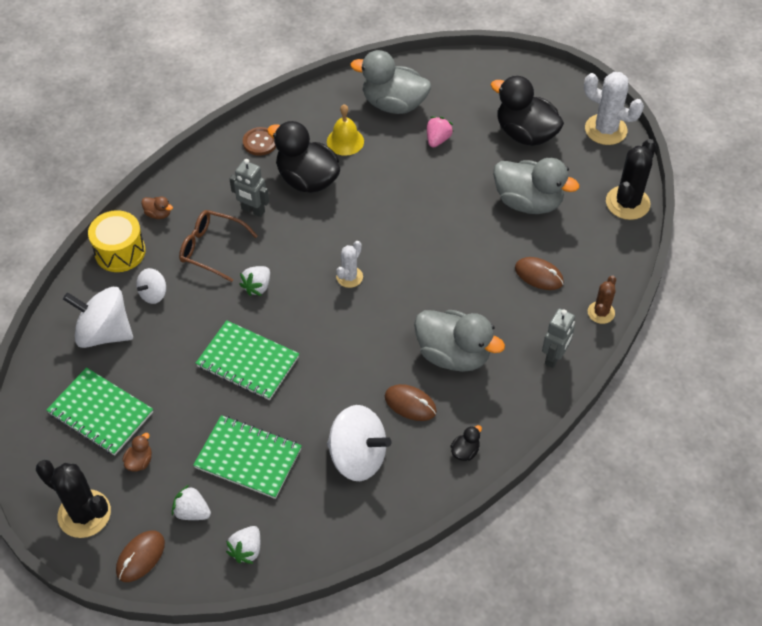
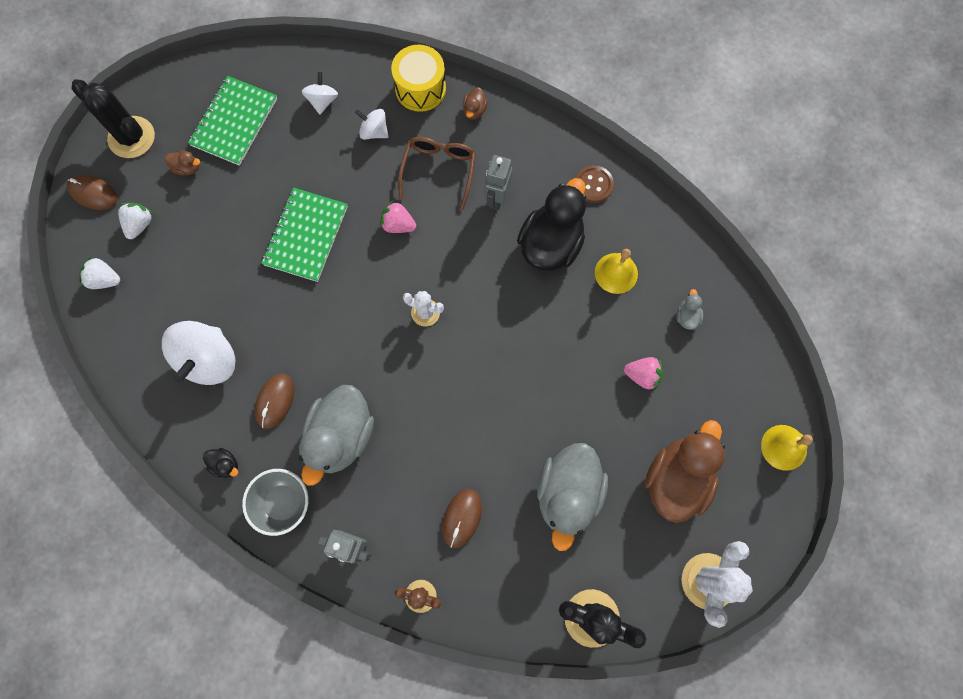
camera: 80 degrees right, 20 degrees up
black cactus [36,460,111,538] -> black cactus turned 75 degrees counterclockwise [71,79,155,158]
white spinning top [63,287,133,348] -> white spinning top [302,72,338,114], size x0.52
green notebook [193,415,302,499] -> none
white strawberry [239,266,270,296] -> pink strawberry [380,200,416,233]
grey duck [350,50,431,114] -> grey duck [676,289,703,330], size x0.41
black duck [491,76,564,146] -> brown duck [645,420,725,523]
none -> grey bowl [242,469,309,536]
none -> yellow bell [761,425,813,471]

